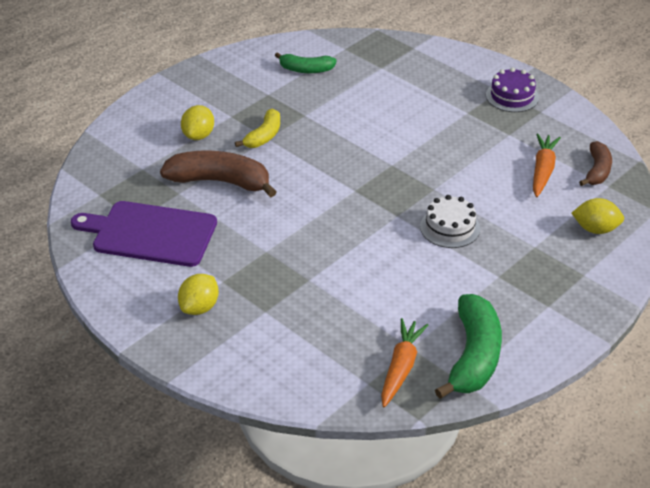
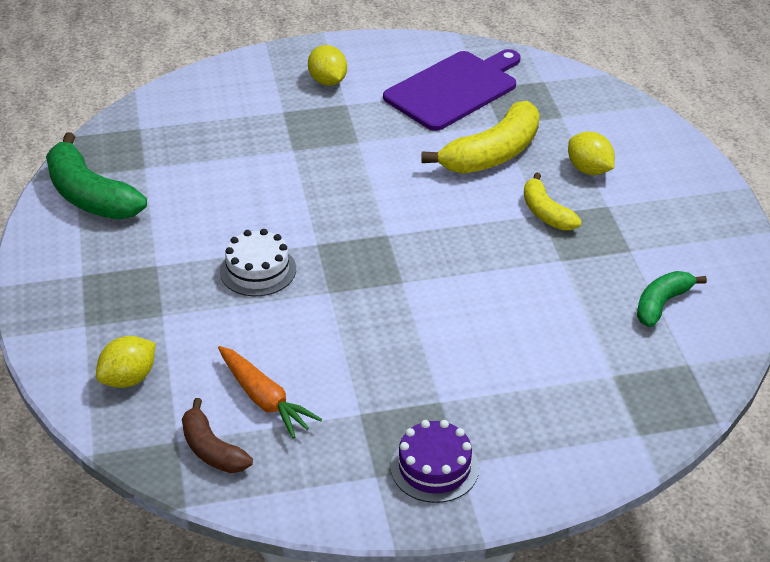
camera: 125 degrees right, 0 degrees up
brown banana [160,150,277,198] -> yellow banana [422,101,540,174]
orange carrot [381,318,428,407] -> none

